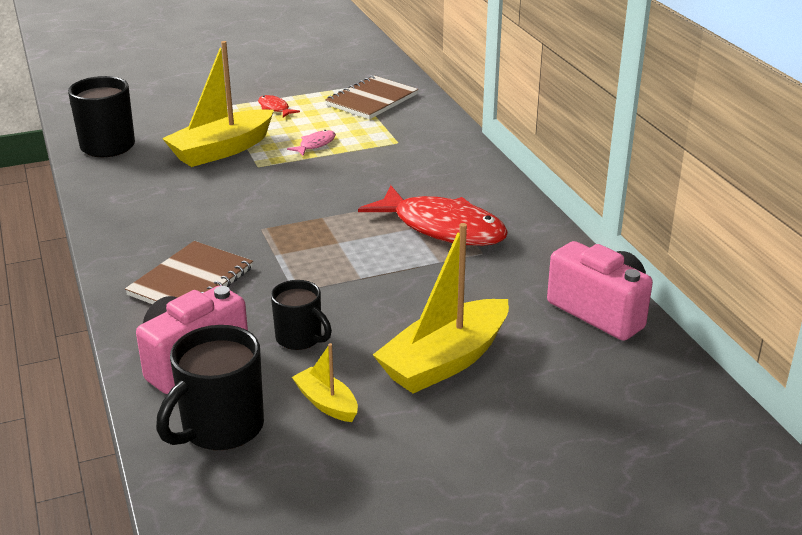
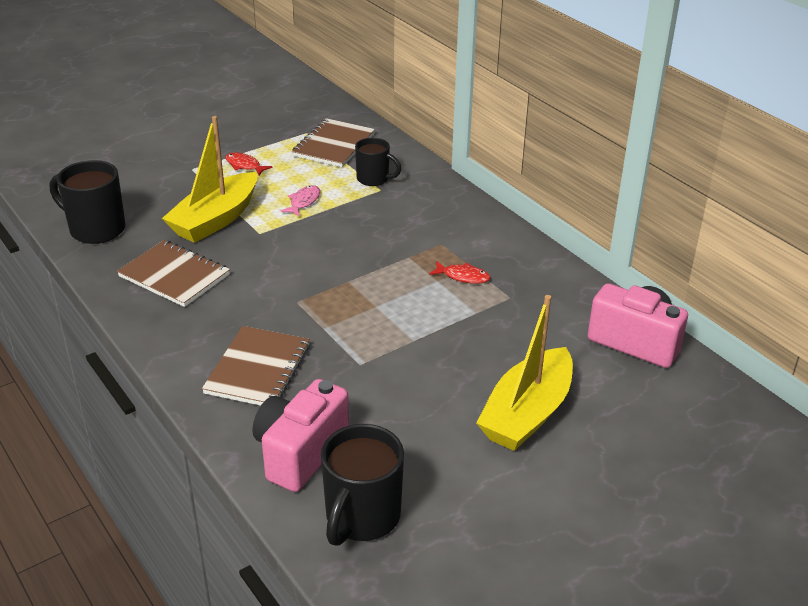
camera: 15 degrees left, 5 degrees up
black mug [271,280,332,350] -> black mug moved to [355,138,401,186]
yellow boat [292,343,358,422] -> none
red fish [358,185,508,246] -> red fish [429,261,490,284], size x0.42
none -> brown notebook [117,240,230,307]

